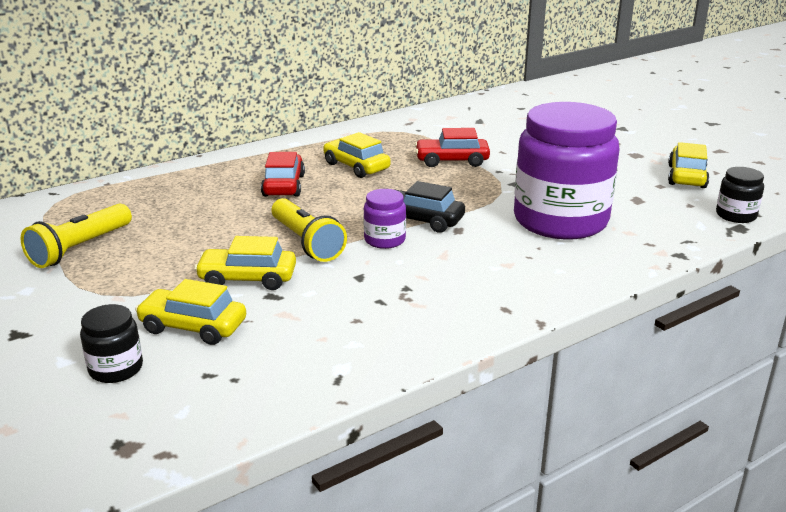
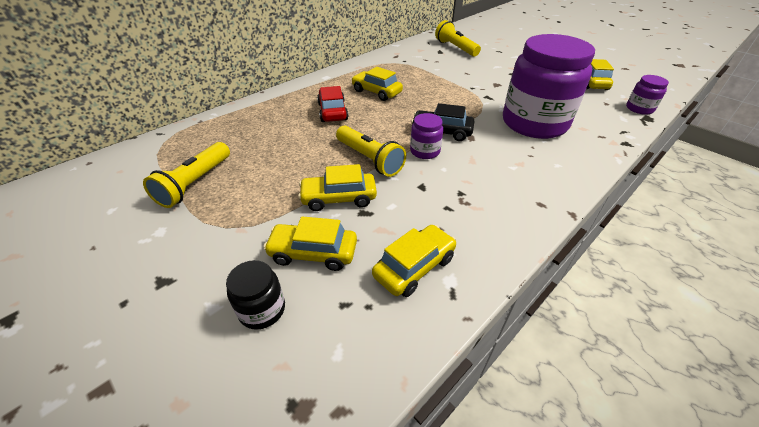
camera: 10 degrees left, 15 degrees up
red car [415,128,490,167] -> none
black jar [716,167,764,223] -> purple jar [626,75,669,115]
none -> yellow car [372,225,457,297]
none -> yellow flashlight [435,20,481,57]

